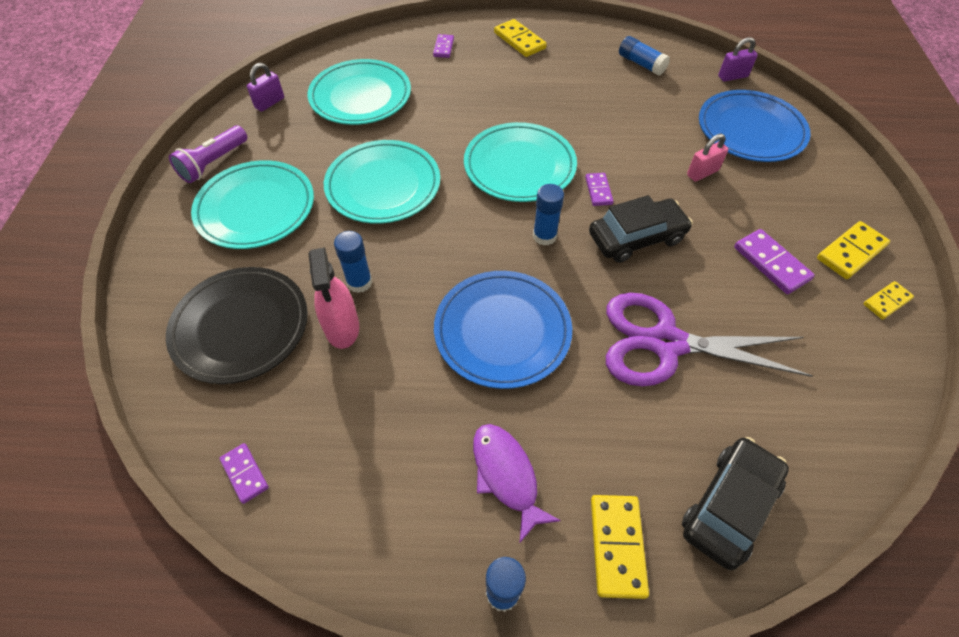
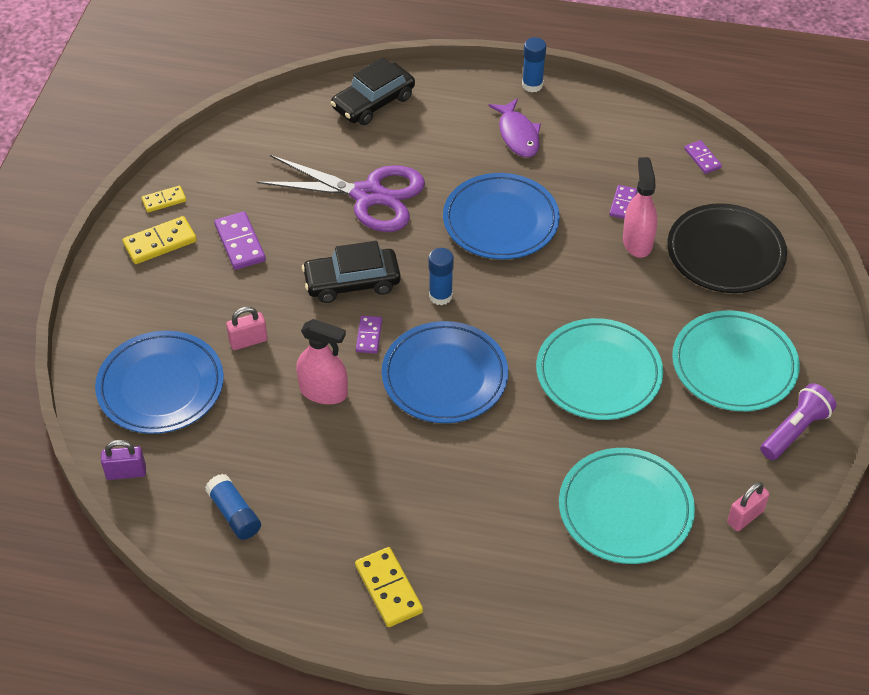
camera: 170 degrees left, 5 degrees down
purple padlock [247,63,284,112] -> pink padlock [727,482,770,531]
blue glue stick [334,231,372,293] -> none
purple domino [433,34,454,58] -> purple domino moved to [609,185,637,219]
turquoise plate [464,122,577,202] -> blue plate [382,321,508,423]
yellow domino [591,495,649,599] -> none
none -> pink spray bottle [296,319,348,404]

